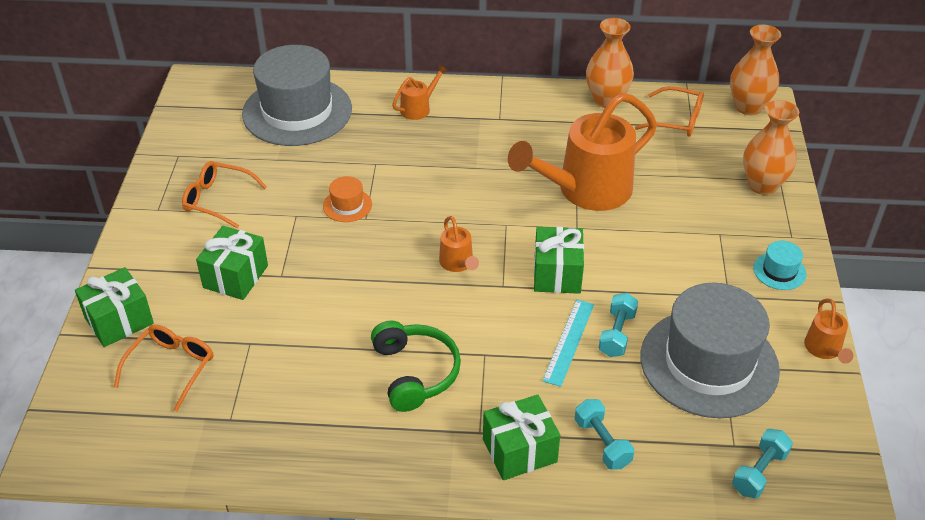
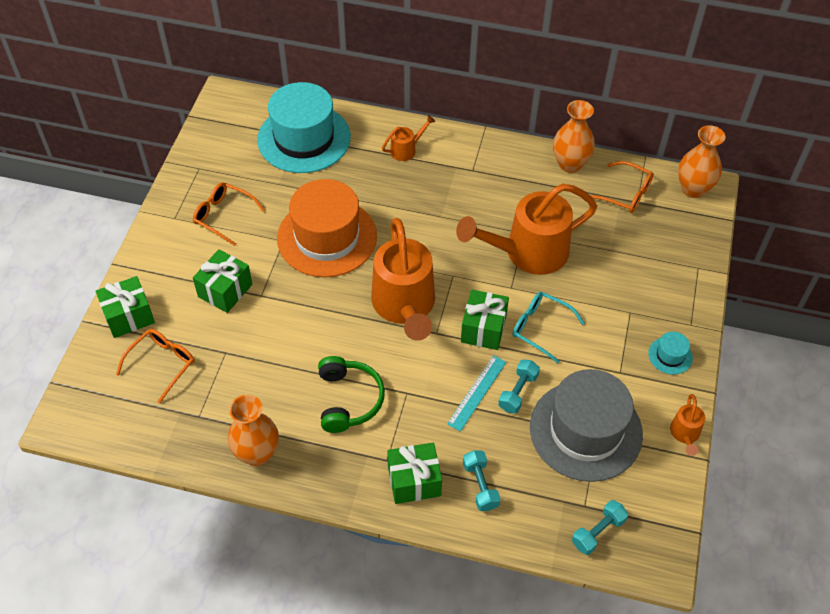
camera: 10 degrees right, 10 degrees up
grey hat [242,45,352,146] -> turquoise hat [257,82,351,173]
orange hat [323,176,372,222] -> orange hat [277,179,377,277], size x2.44
orange watering can [439,216,479,272] -> orange watering can [371,218,435,341], size x2.28
orange vase [743,100,799,195] -> orange vase moved to [228,395,279,466]
none -> turquoise glasses [512,292,584,363]

